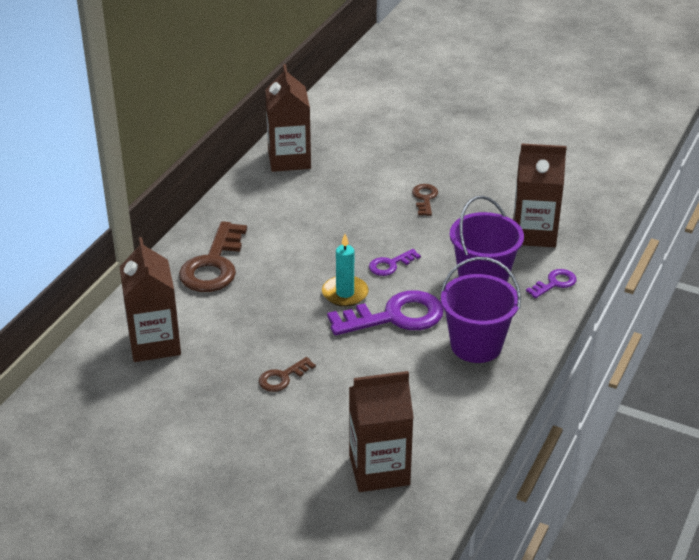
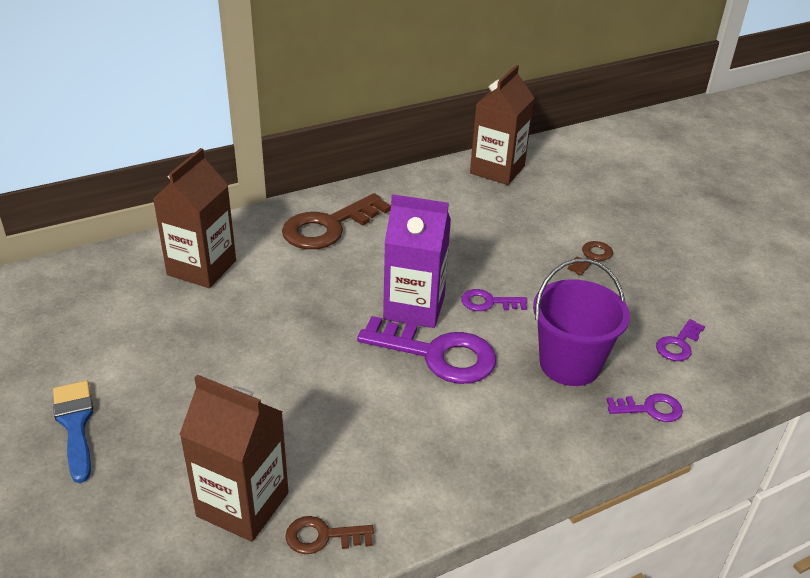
camera: 35 degrees right, 0 degrees up
brown key [259,357,316,392] -> brown key moved to [285,516,374,554]
turquoise candle [322,234,369,307] -> purple carton [383,194,451,328]
purple bucket [441,257,521,363] -> none
brown carton [513,143,567,247] -> purple key [656,319,705,361]
none -> blue brush [53,381,94,483]

